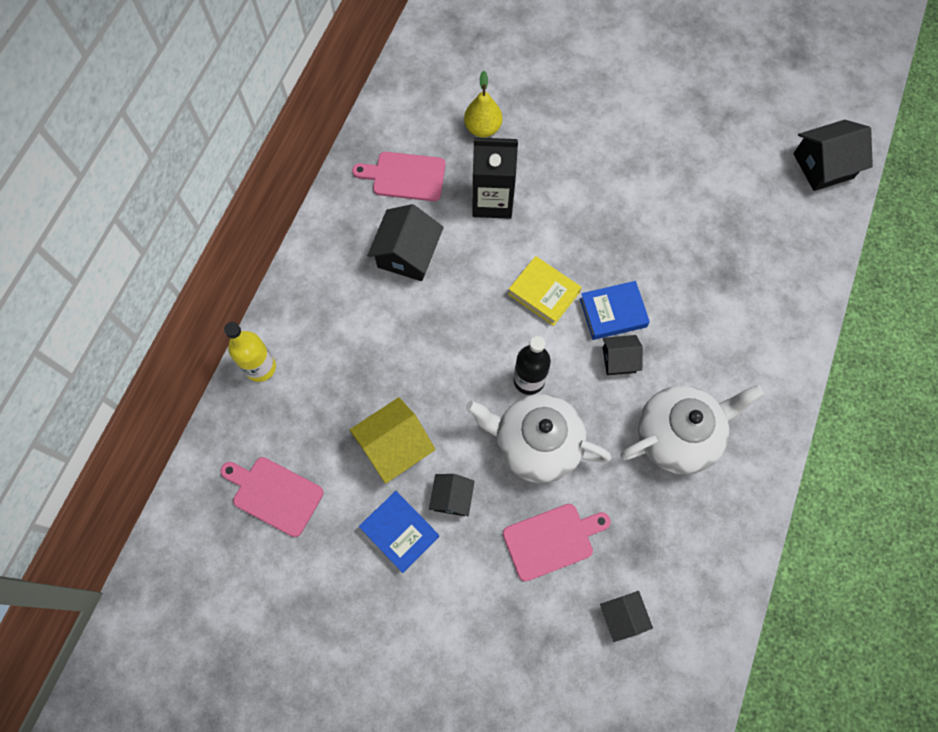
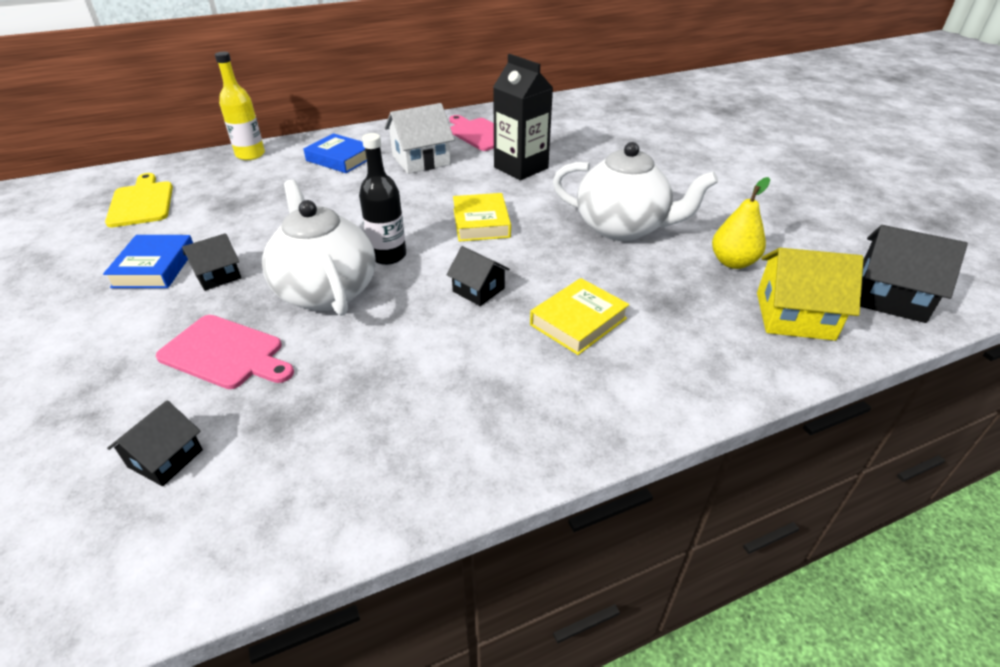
camera: 45 degrees right, 30 degrees down
pink cutting board [220,457,324,537] -> yellow cutting board [105,173,173,227]
yellow house [349,397,436,484] -> yellow house moved to [757,248,864,341]
black house [367,204,444,281] -> white house [385,103,454,174]
yellow pear [464,71,502,138] -> yellow pear moved to [712,177,770,269]
blue book [580,281,650,340] -> blue book moved to [303,133,367,173]
white teapot [620,385,764,474] -> white teapot moved to [553,142,718,241]
none -> yellow book [530,278,629,355]

